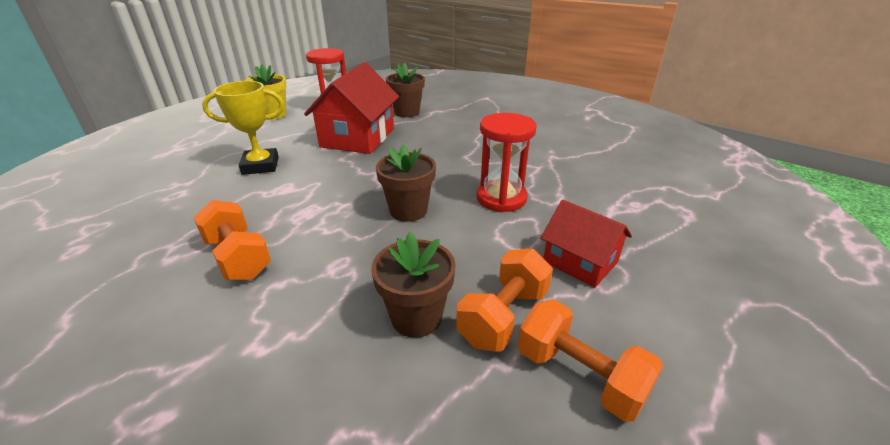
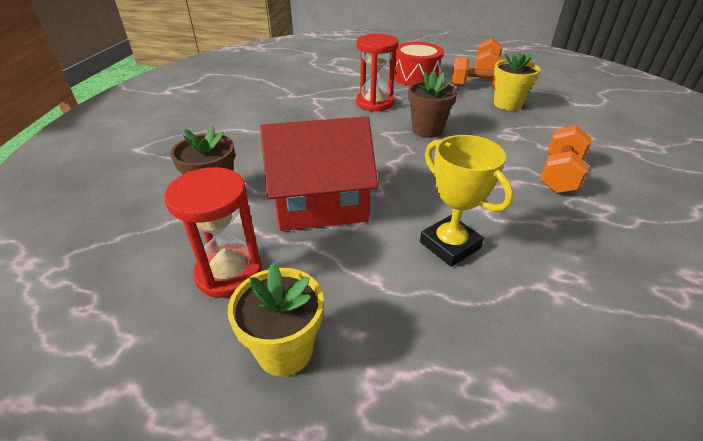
camera: 115 degrees left, 5 degrees up
brown flower pot [371,232,456,338] -> yellow flower pot [494,53,540,111]
red house [541,199,632,288] -> red drum [394,42,444,86]

